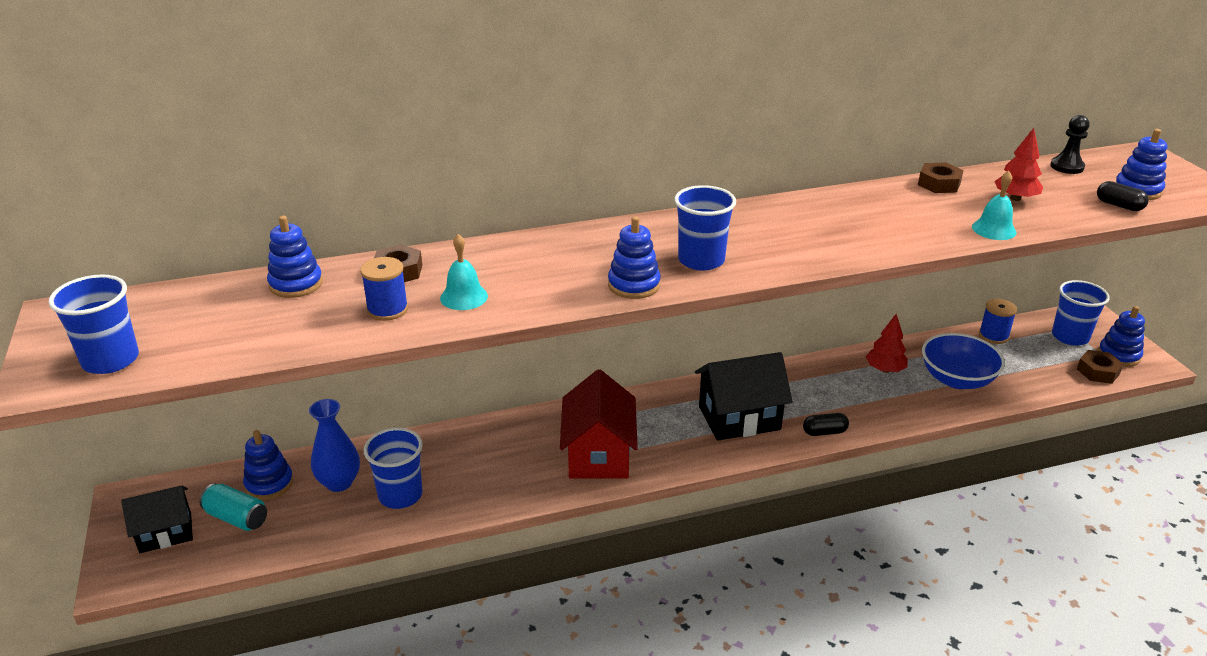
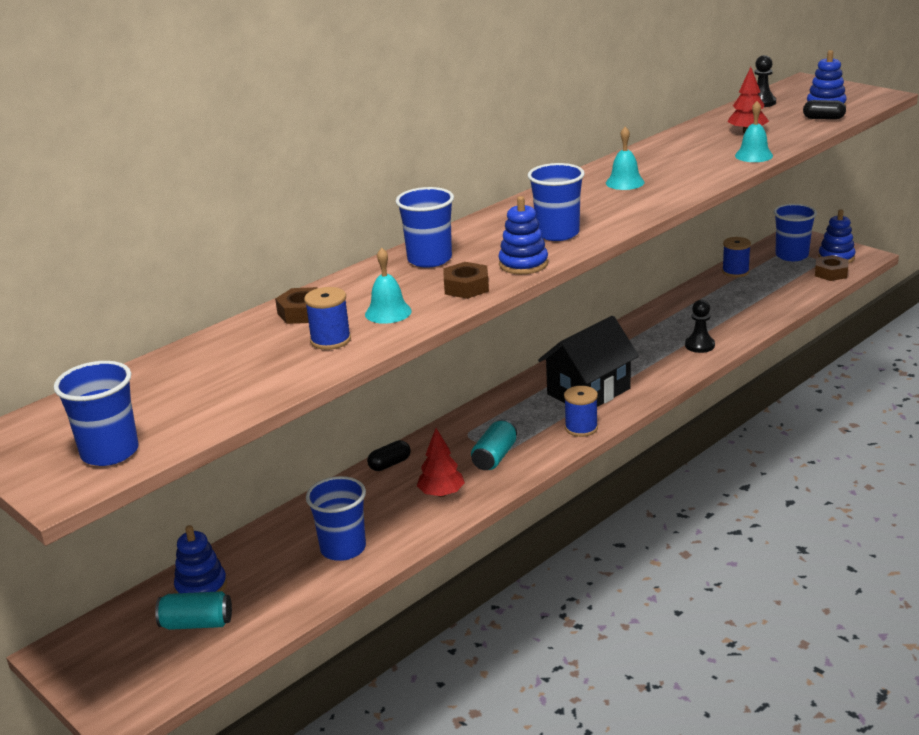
camera: 25 degrees left, 5 degrees down
black house [121,485,193,553] -> none
blue stacking toy [267,216,323,298] -> none
blue vase [309,399,360,492] -> none
red house [560,369,638,479] -> turquoise can [471,419,517,470]
black capsule [803,413,849,436] -> black capsule moved to [367,440,411,471]
red tree [866,314,908,373] -> red tree moved to [417,428,465,497]
brown nut [918,162,964,193] -> brown nut moved to [444,262,489,299]
blue bowl [922,333,1005,389] -> none
none -> blue cup [396,187,454,268]
none -> blue spool [564,386,598,437]
none -> turquoise bell [606,127,644,190]
none -> black pawn [685,300,715,353]

